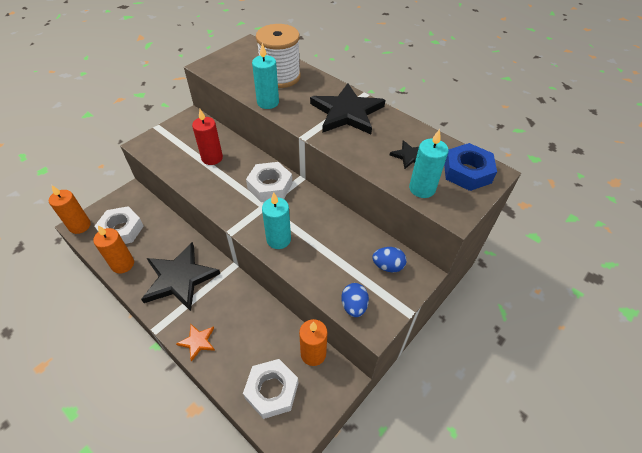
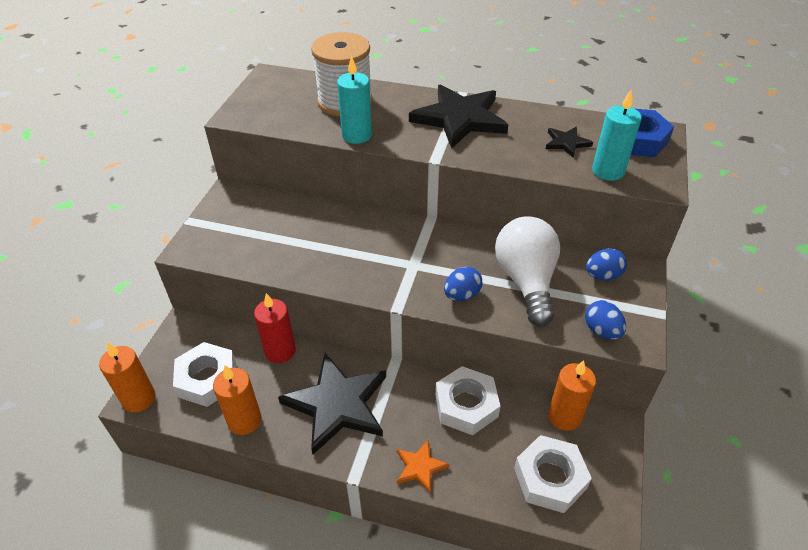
camera: 25 degrees left, 5 degrees down
red candle [192,109,223,165] -> red candle moved to [254,293,296,363]
white nut [246,162,293,202] -> white nut moved to [435,366,500,435]
turquoise candle [262,192,291,249] -> blue egg [444,266,483,301]
none -> white light bulb [495,216,560,326]

